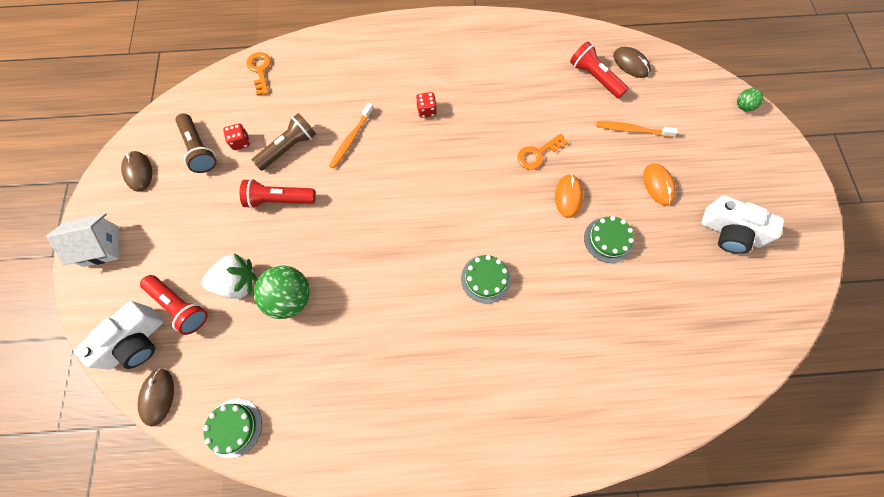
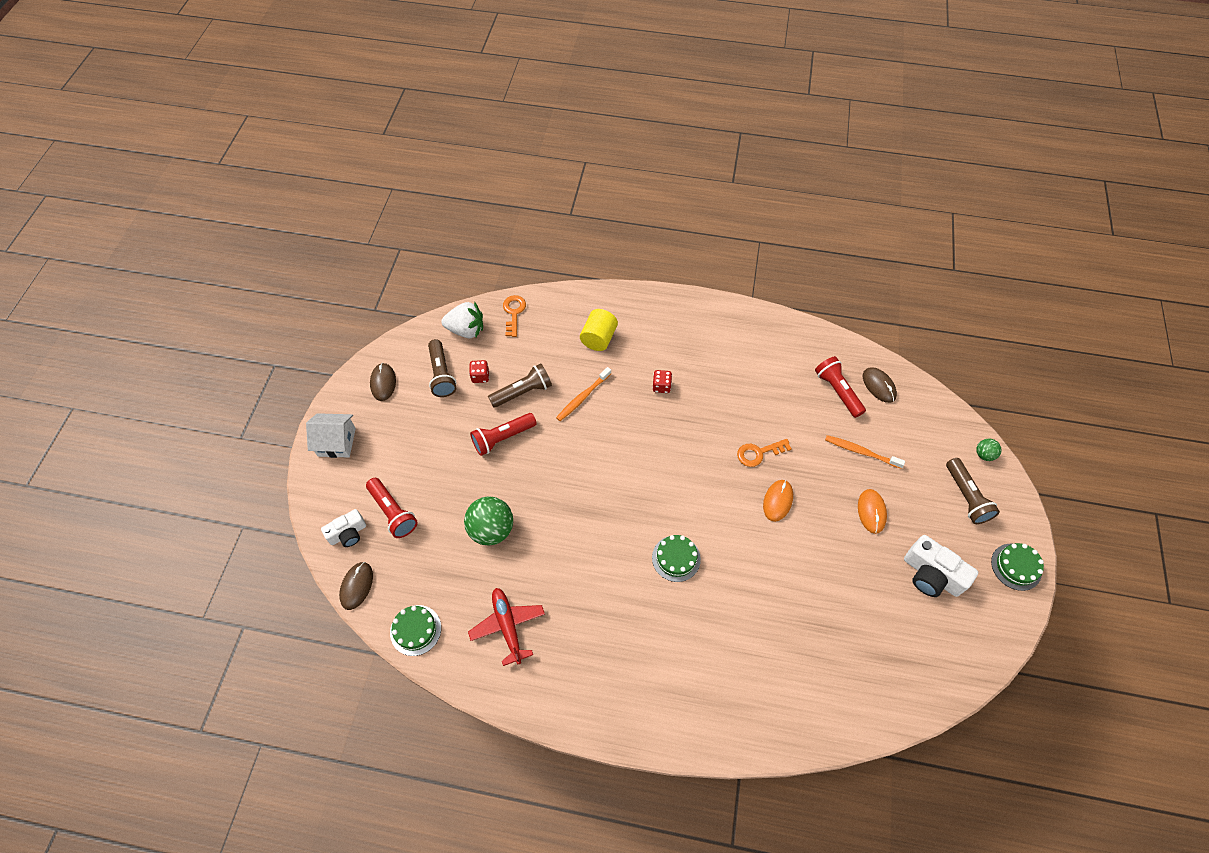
camera: 15 degrees right, 10 degrees down
white camera [74,301,163,370] -> white camera [321,509,366,547], size x0.65
white strawberry [202,253,257,299] -> white strawberry moved to [441,301,483,338]
red flashlight [240,179,316,209] -> red flashlight turned 45 degrees counterclockwise [470,413,537,456]
green cake [584,216,634,263] -> green cake moved to [991,543,1044,591]
none -> red plane [468,588,545,666]
none -> yellow cylinder [580,309,618,351]
none -> brown flashlight [946,458,1000,524]

